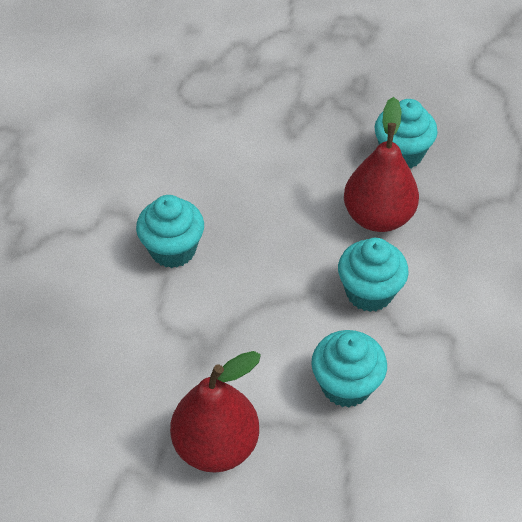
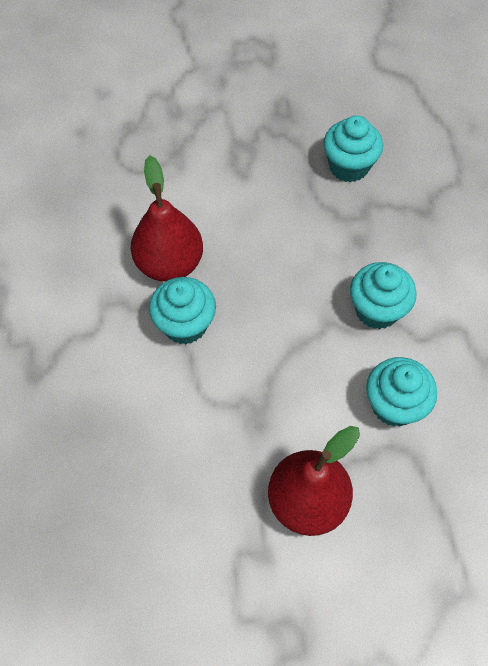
camera: 20 degrees left, 10 degrees up
red pear [344,97,419,232] -> red pear moved to [131,156,203,282]

